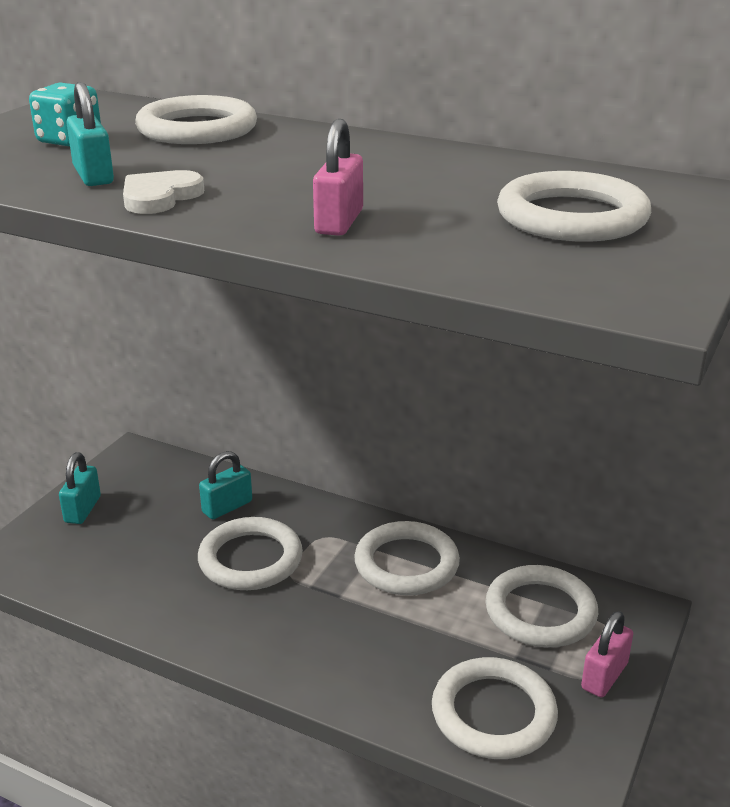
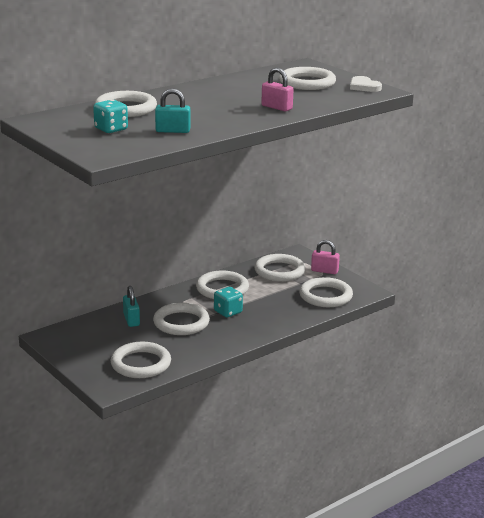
camera: 65 degrees left, 5 degrees down
turquoise padlock [59,452,101,524] -> none
white heart [123,170,204,214] -> white heart moved to [350,76,382,92]
pink padlock [581,611,633,697] -> pink padlock turned 45 degrees counterclockwise [311,240,340,274]
none -> white ring [111,342,171,378]
none -> turquoise dice [214,287,243,317]

